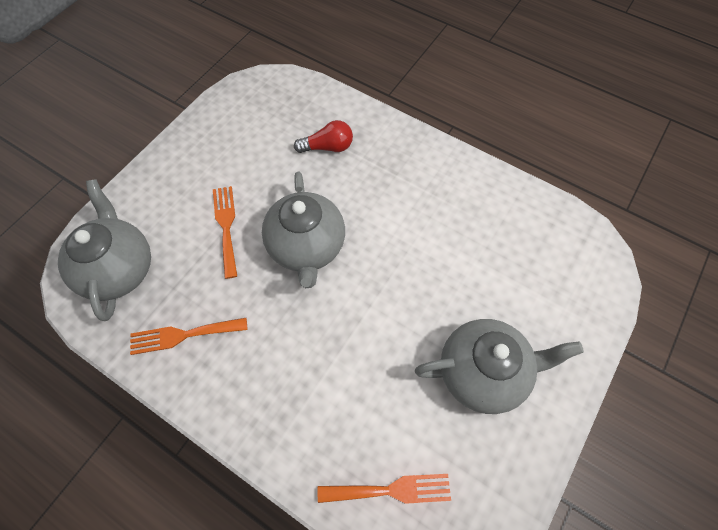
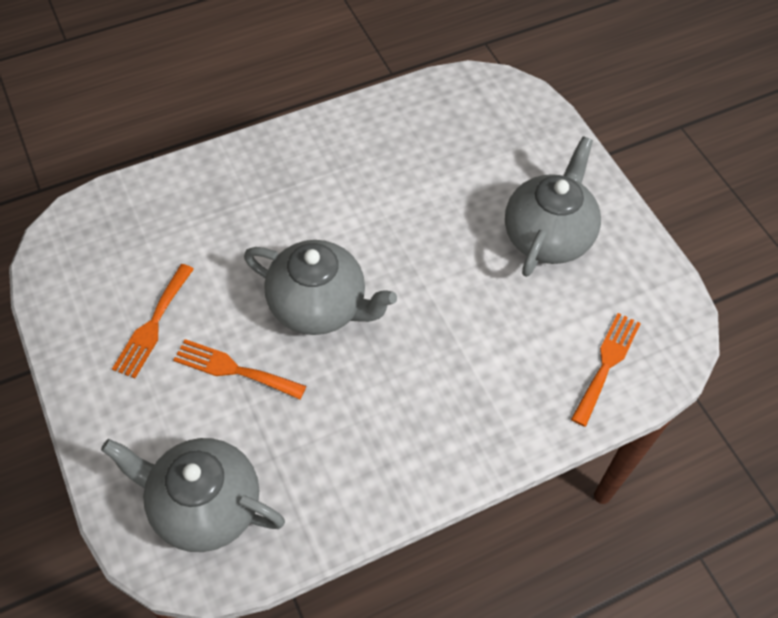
camera: 60 degrees left, 5 degrees down
orange fork [130,318,248,355] -> orange fork moved to [112,264,194,378]
red light bulb [294,120,353,153] -> none

